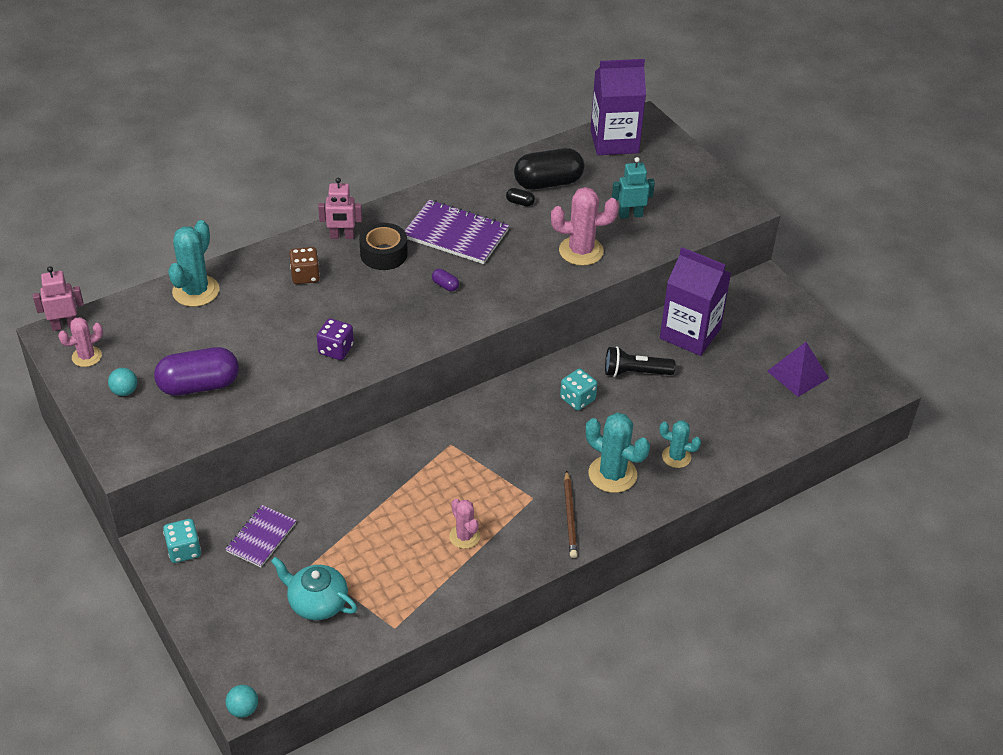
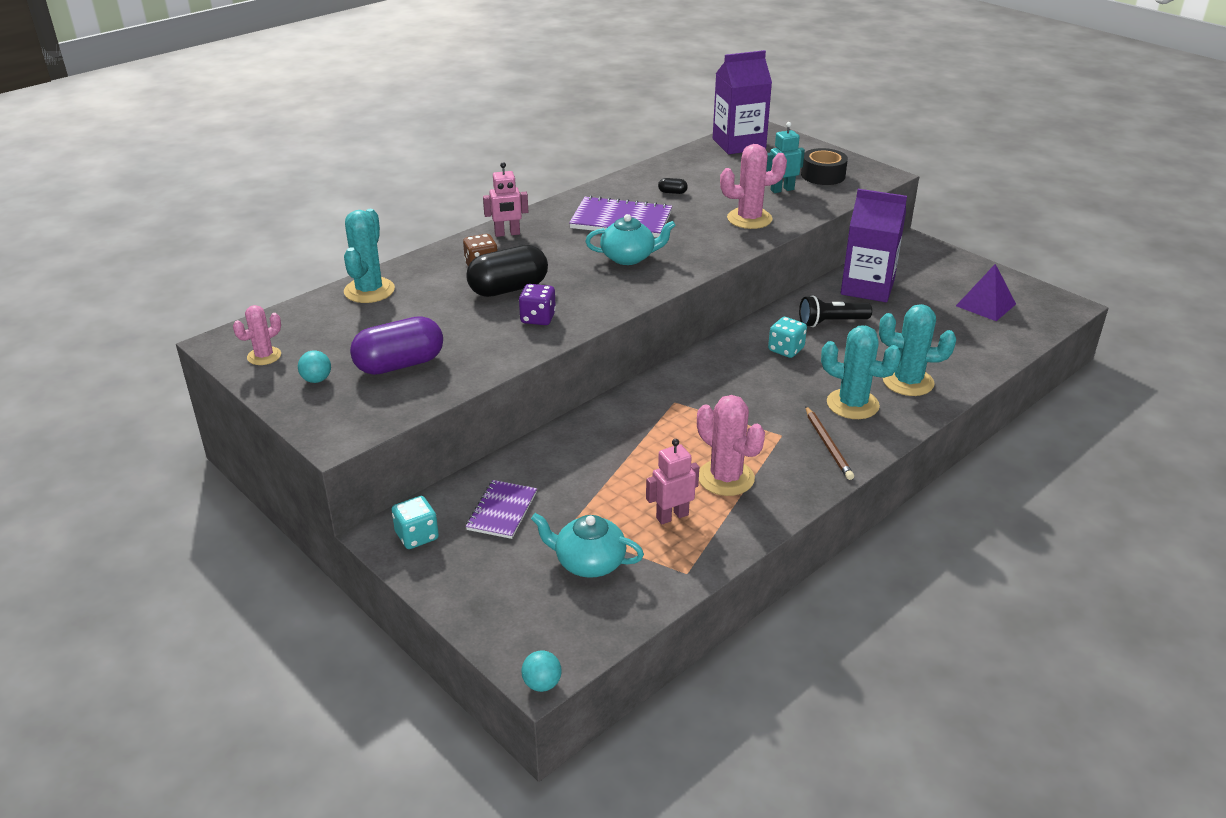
camera: 10 degrees left, 10 degrees down
pink robot [33,266,84,331] -> pink robot moved to [646,439,699,524]
black tape [359,223,408,270] -> black tape moved to [801,148,848,185]
purple capsule [432,269,459,291] -> turquoise teapot [585,214,676,265]
pink cactus [449,499,480,549] -> pink cactus [697,395,765,496], size x1.65
black capsule [514,148,584,190] -> black capsule moved to [466,245,548,297]
turquoise cactus [659,420,701,468] -> turquoise cactus [879,304,956,396], size x1.65

